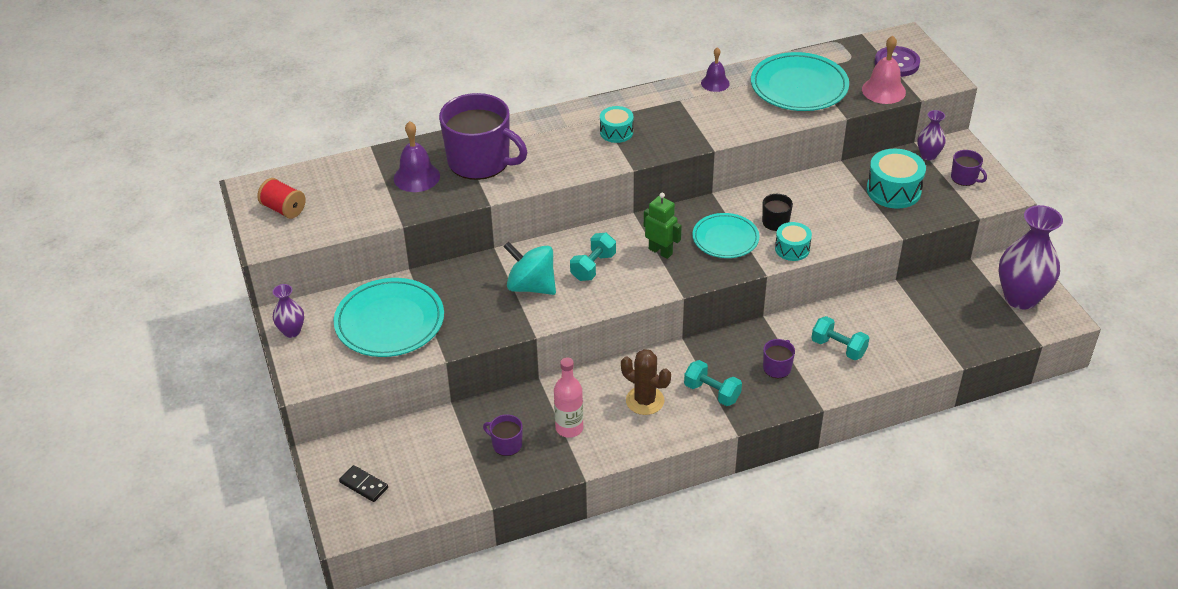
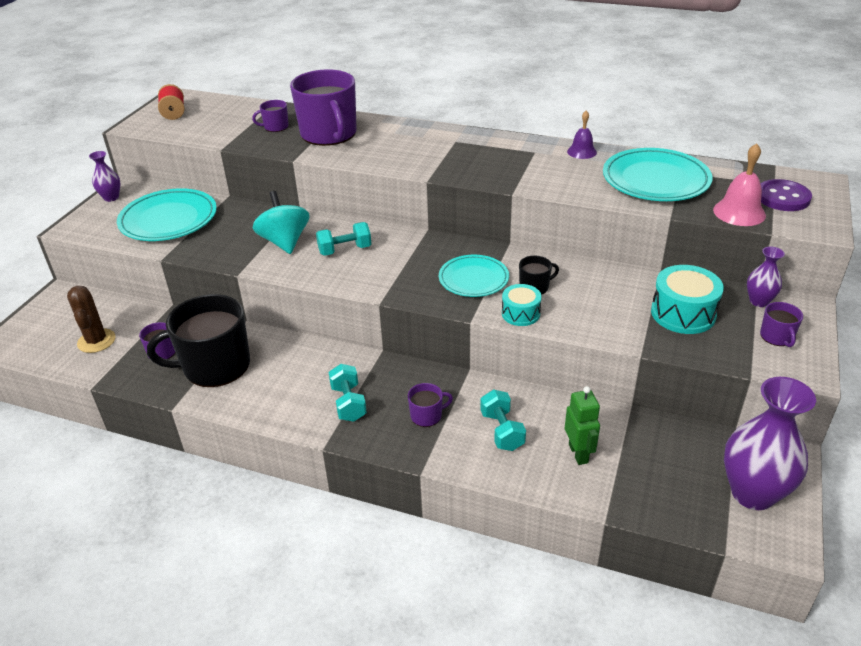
camera: 40 degrees right, 5 degrees down
black domino [339,465,388,502] -> none
purple bell [394,121,440,192] -> purple mug [252,100,289,132]
pink bottle [554,357,583,438] -> black mug [147,294,250,387]
turquoise drum [600,106,633,143] -> none
brown cactus [621,349,671,415] -> brown cactus moved to [67,286,116,353]
green robot [644,193,682,259] -> green robot moved to [565,386,600,465]

